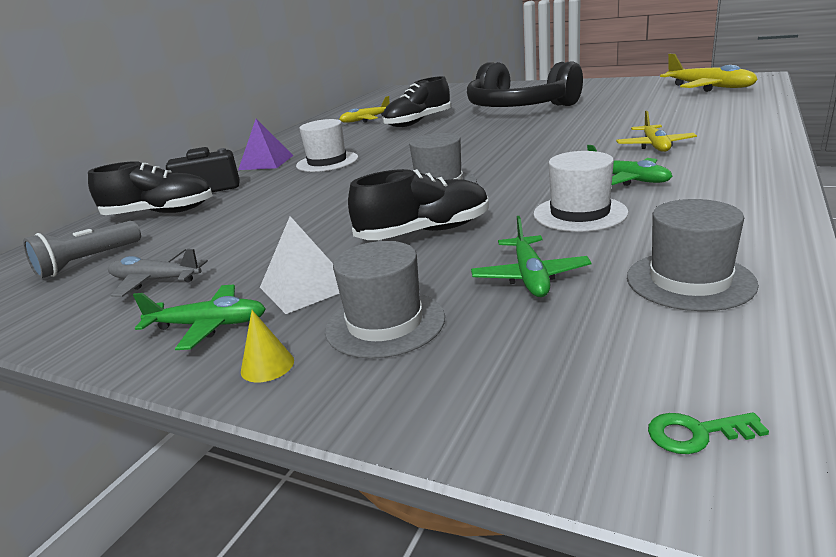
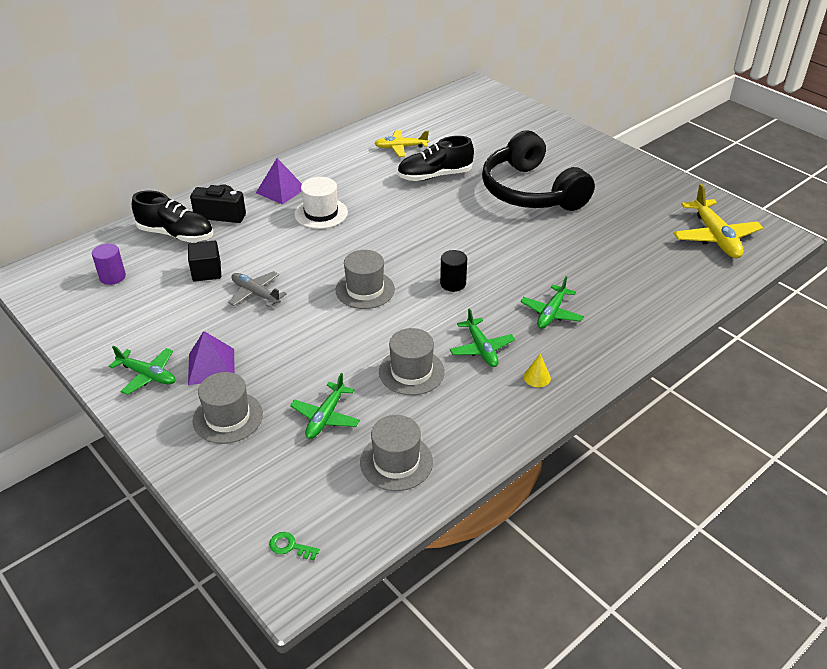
camera: 20 degrees right, 15 degrees up
grey flashlight [23,221,141,279] -> purple cylinder [92,243,126,285]
grey plane [108,248,208,297] -> grey plane moved to [228,271,287,307]
yellow cone [241,310,294,382] -> yellow cone moved to [524,353,551,387]
white pyramid [260,216,340,314] -> purple pyramid [188,331,235,385]
black shoe [348,169,489,240] -> none
white hat [533,151,629,232] -> grey hat [379,328,445,395]
yellow plane [616,111,697,152] -> green plane [520,276,584,329]
none -> black cube [188,240,221,282]
none -> black cylinder [440,250,467,292]

